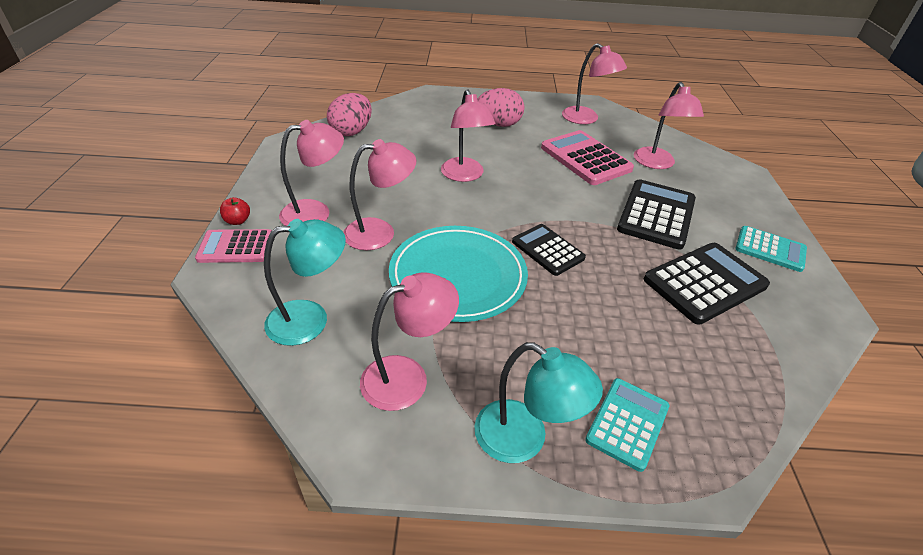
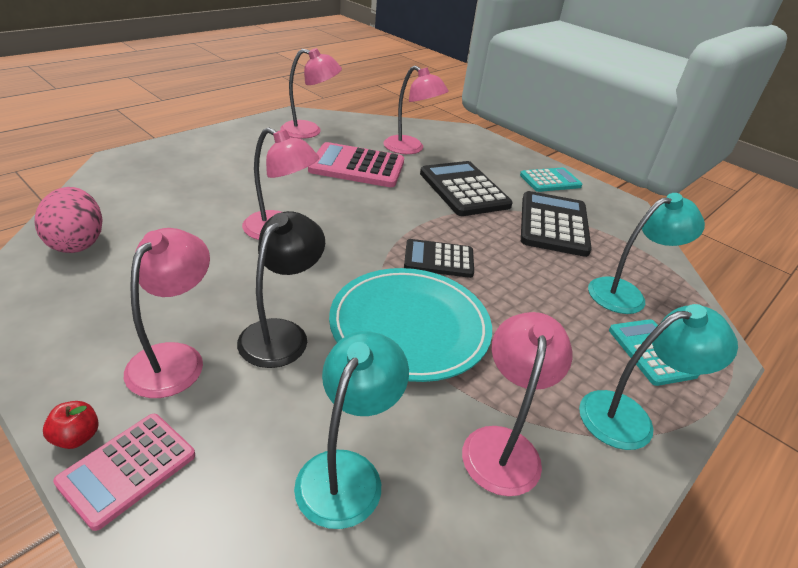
camera: 50 degrees left, 5 degrees down
pink lamp [343,139,416,250] -> black lamp [237,211,325,368]
pink egg [477,88,524,127] -> none
none -> turquoise lamp [588,193,705,314]

